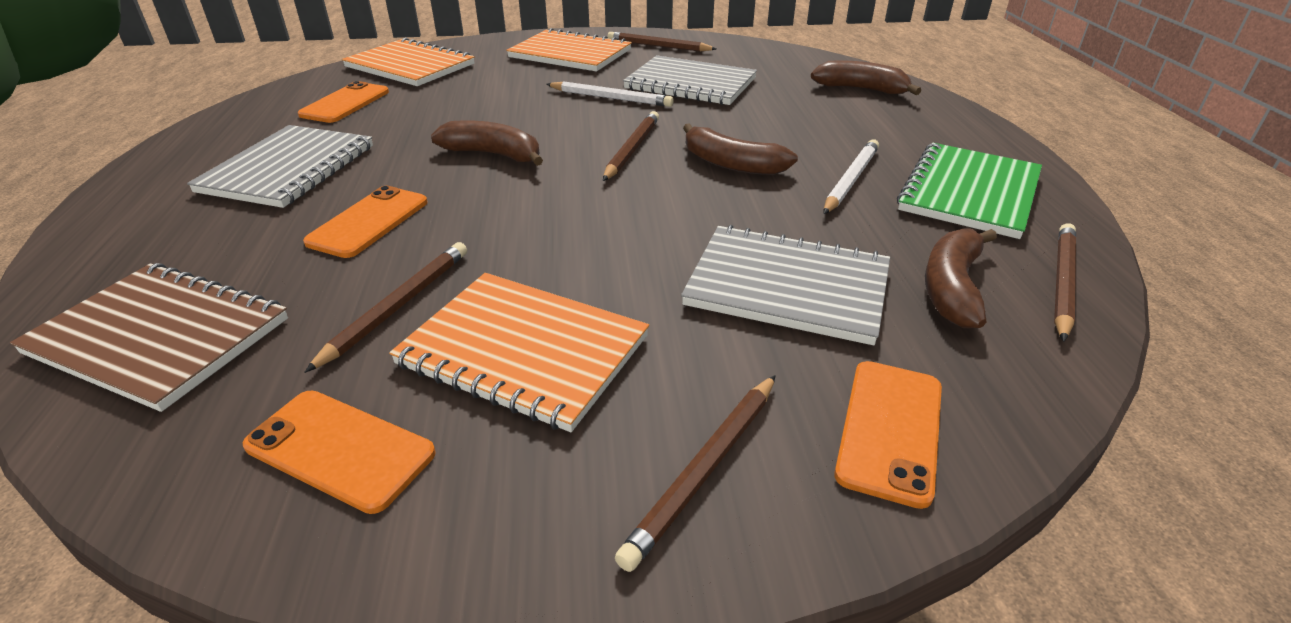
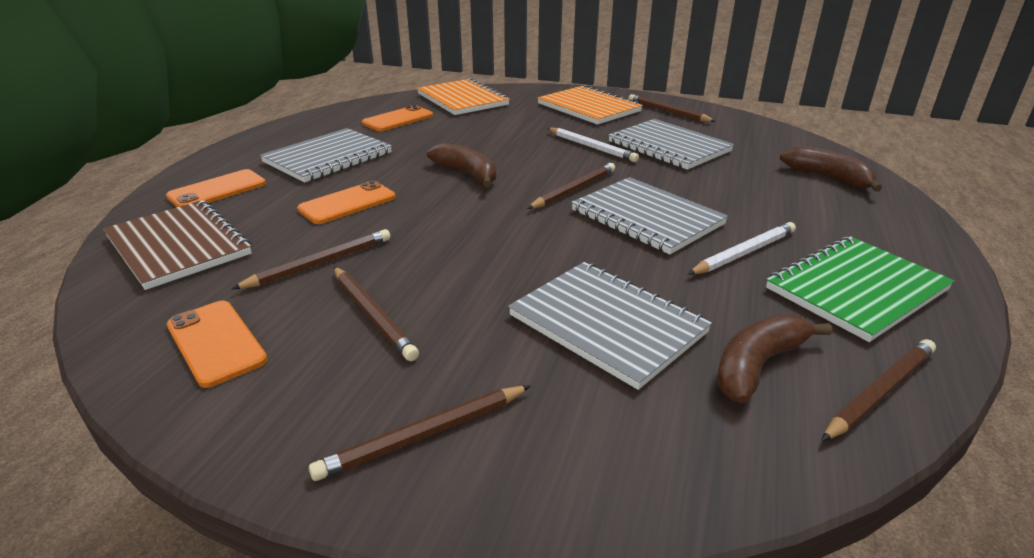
camera: 25 degrees right, 5 degrees down
orange notebook [389,273,649,432] -> brown pencil [334,267,419,361]
brown banana [683,123,798,175] -> grey notebook [571,177,728,255]
orange phone [834,361,942,509] -> orange phone moved to [166,169,266,207]

